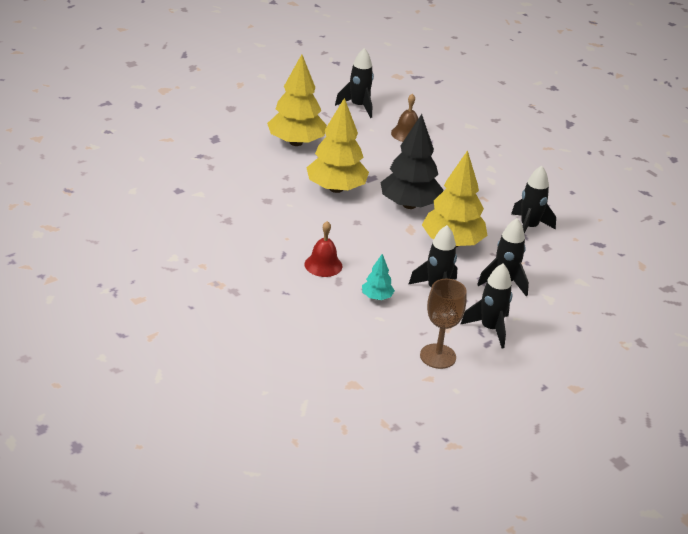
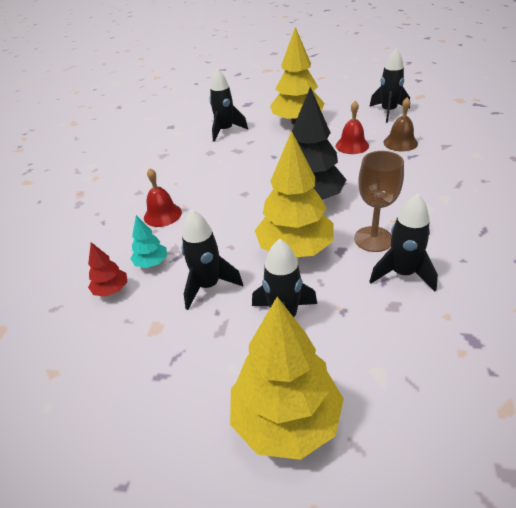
camera: 55 degrees right, 5 degrees up
yellow tree [306,98,369,193] -> yellow tree moved to [230,297,344,460]
brown goblet [420,279,467,369] -> brown goblet moved to [354,151,404,252]
black rocket [460,264,512,348] -> black rocket moved to [209,69,248,142]
none -> red tree [88,242,127,297]
none -> red bell [336,101,369,154]

